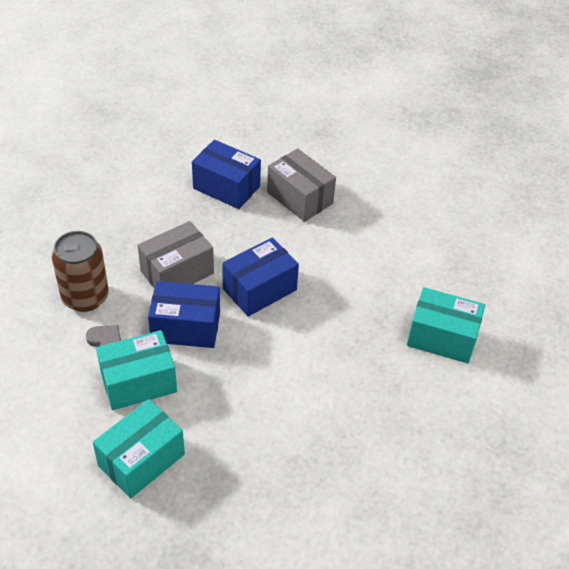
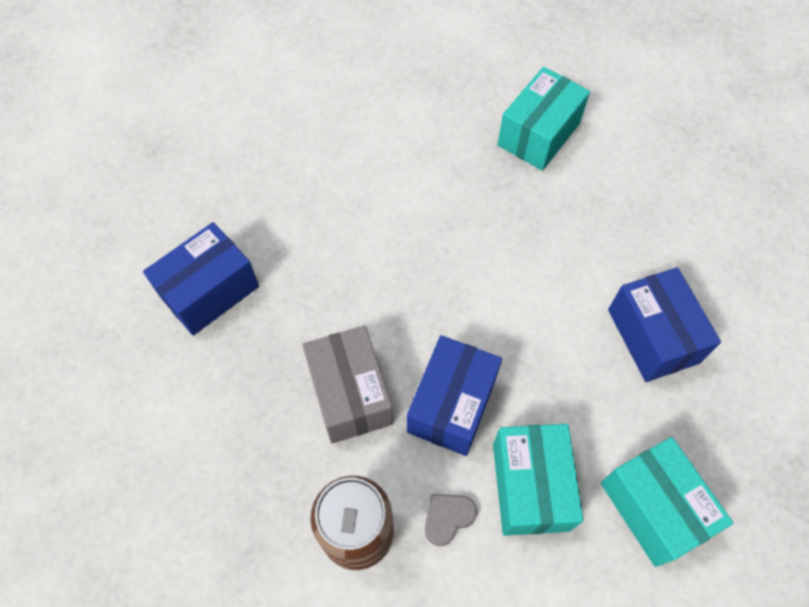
camera: 70 degrees left, 15 degrees up
blue box [222,237,299,317] -> blue box moved to [608,267,721,382]
grey box [267,149,336,222] -> none

